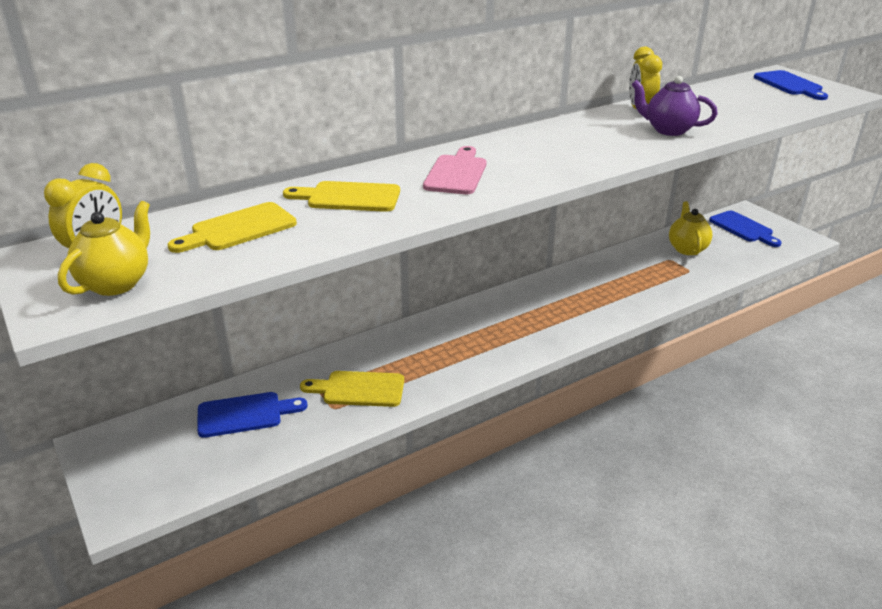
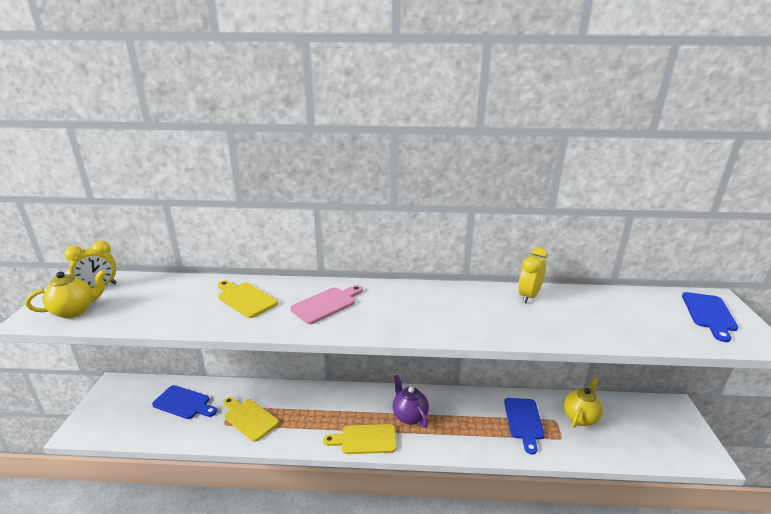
camera: 35 degrees right, 5 degrees down
yellow cutting board [167,202,297,253] -> yellow cutting board moved to [323,424,397,454]
purple teapot [631,76,718,136] -> purple teapot moved to [393,374,429,428]
blue cutting board [709,211,782,247] -> blue cutting board moved to [504,398,545,455]

